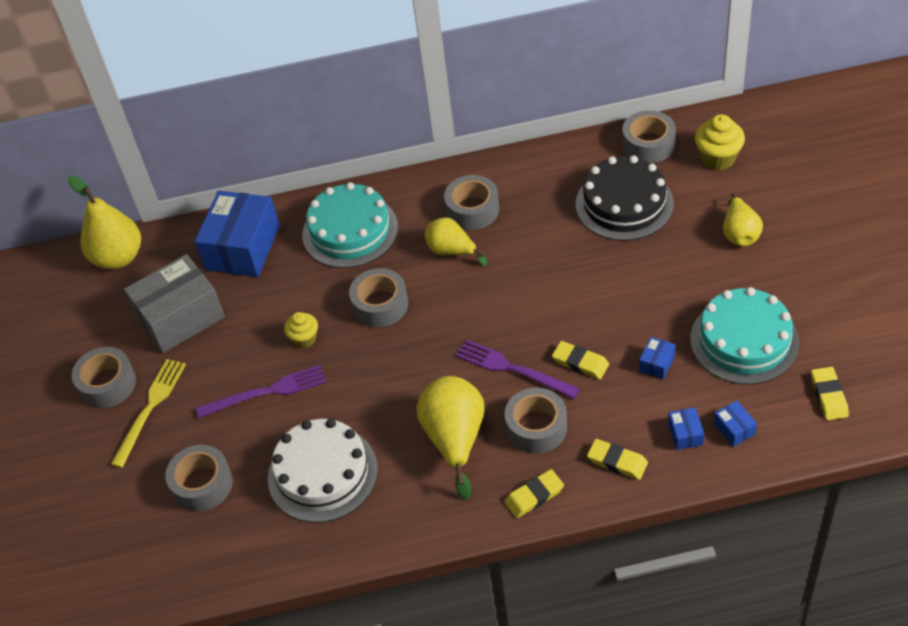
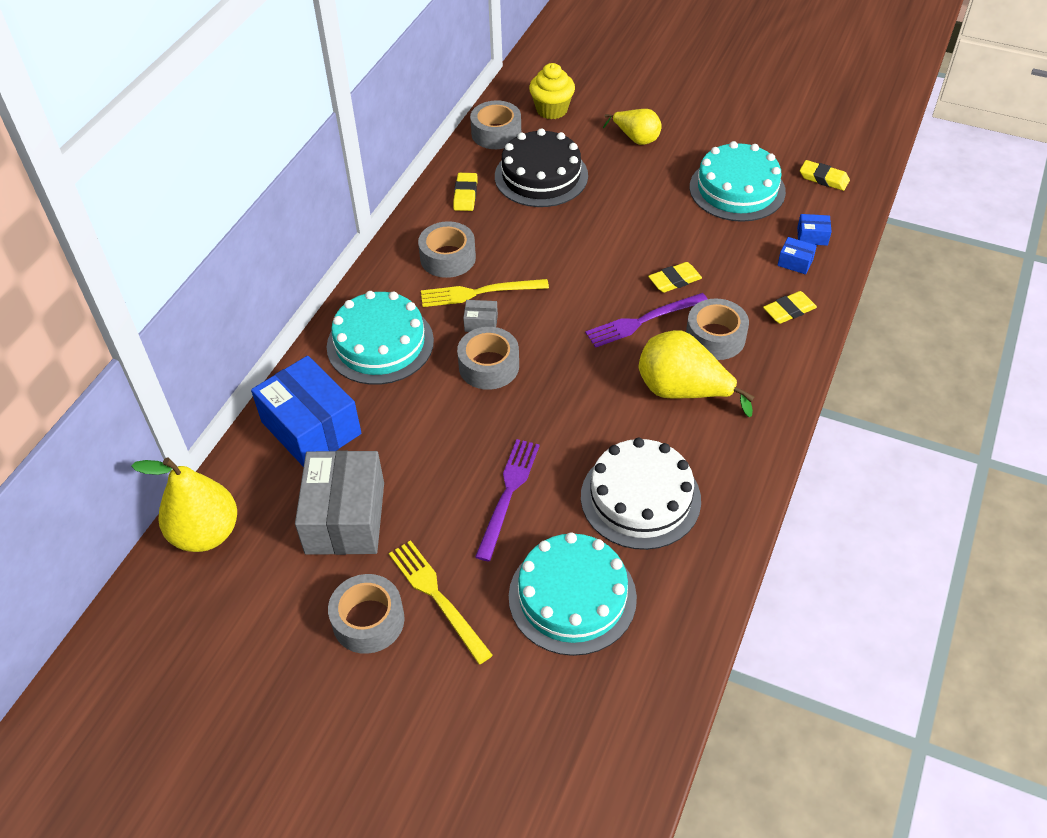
camera: 60 degrees left, 0 degrees up
grey tape [165,445,233,512] -> turquoise cake [509,532,637,656]
yellow cupcake [284,312,318,348] -> none
yellow pear [425,217,487,266] -> yellow fork [421,279,549,307]
yellow eraser [505,469,564,518] -> yellow eraser moved to [453,173,478,211]
blue box [639,337,676,379] -> none
none -> grey box [463,300,498,332]

